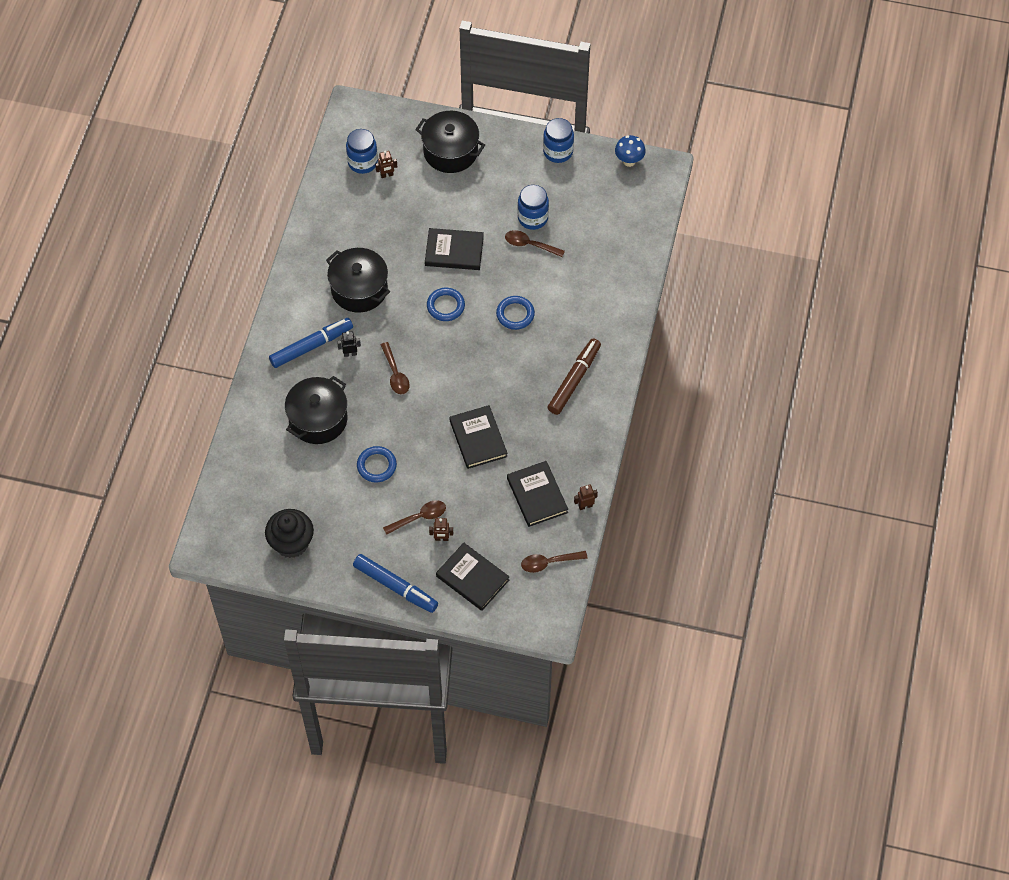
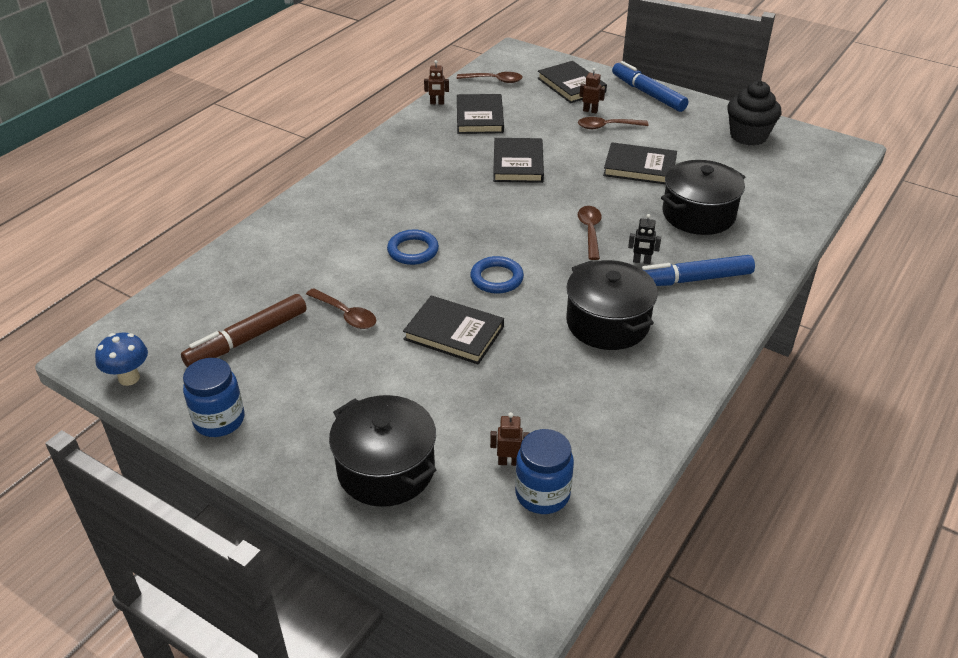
camera: 160 degrees left, 20 degrees down
blue ring [357,446,397,483] -> black book [603,142,677,184]
blue jar [518,185,549,230] -> none
brown marker [548,339,601,415] -> brown marker moved to [181,294,307,367]

